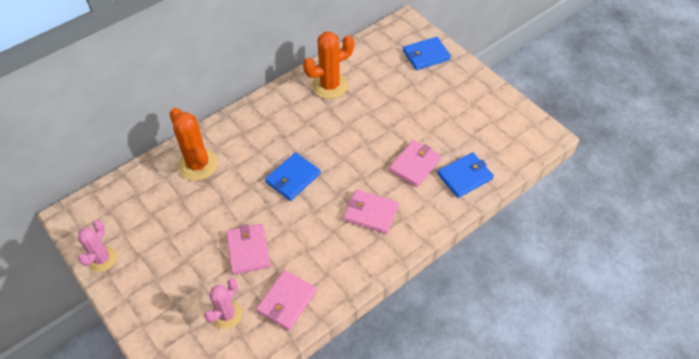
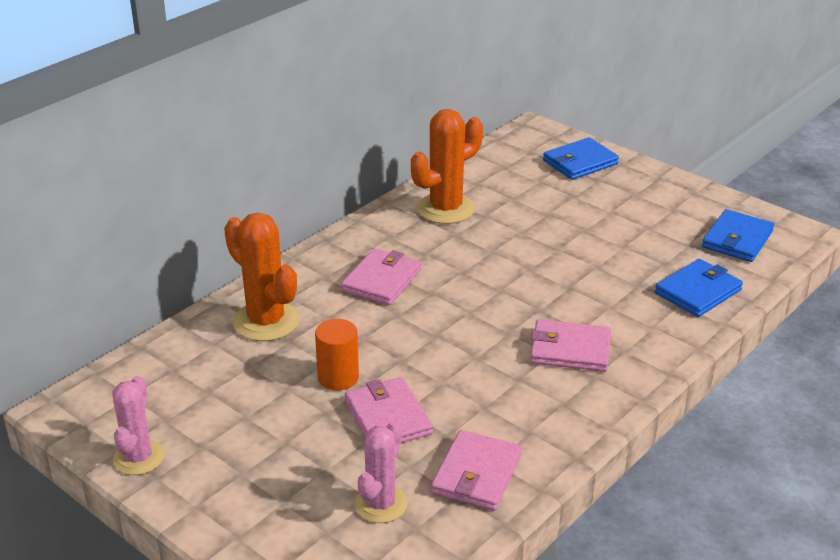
camera: 10 degrees left, 20 degrees down
blue wallet [265,152,320,201] -> blue wallet moved to [702,209,774,262]
pink wallet [389,140,441,187] -> pink wallet moved to [341,248,421,305]
none -> orange cylinder [315,319,359,391]

